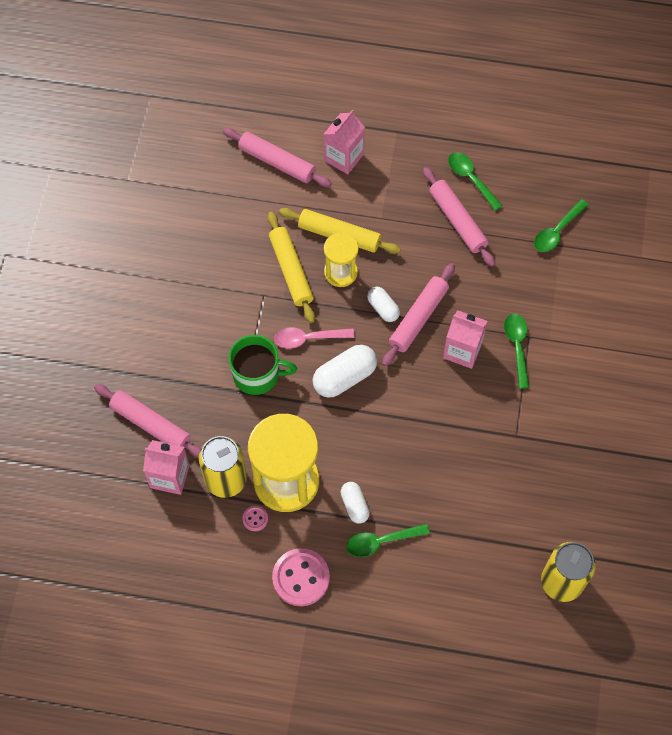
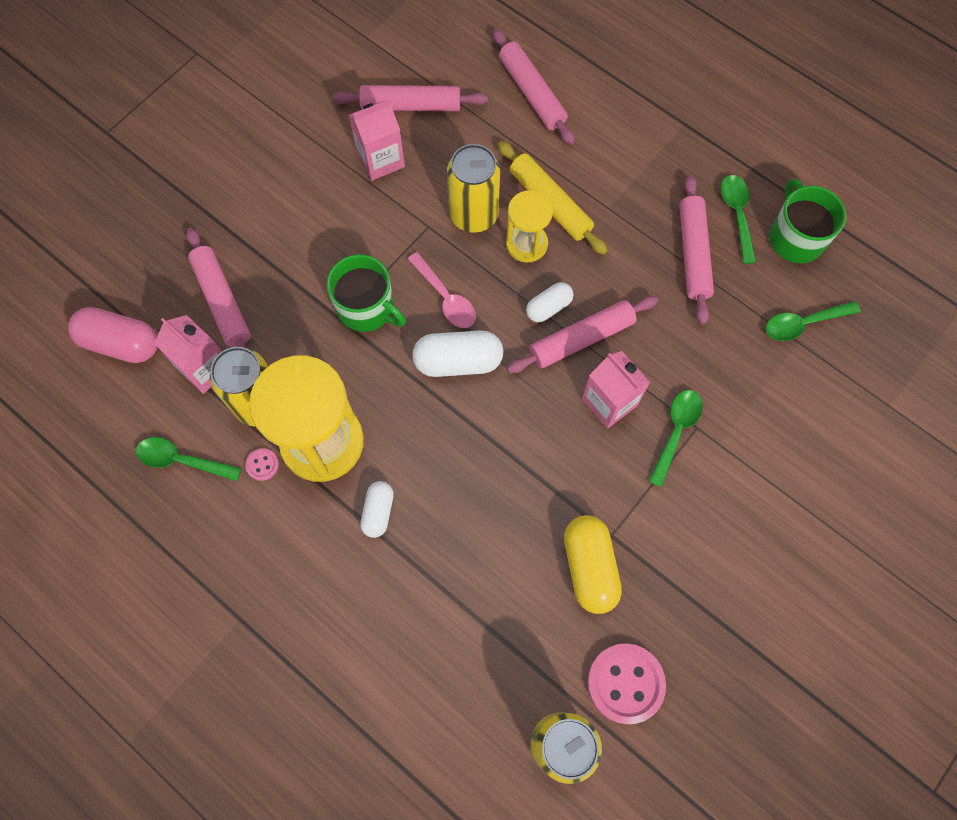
camera: 30 degrees right, 5 degrees up
yellow rolling pin [268,212,315,323] -> yellow can [447,144,500,233]
pink button [272,548,330,606] -> pink button moved to [587,643,666,724]
pink spoon [274,327,354,349] -> pink spoon turned 150 degrees counterclockwise [408,252,476,328]
pink carton [323,110,365,174] -> pink carton moved to [349,99,405,181]
green spoon [346,524,430,557] -> green spoon moved to [136,437,241,481]
white capsule [367,287,400,322] -> white capsule turned 60 degrees clockwise [526,282,573,322]
none -> pink capsule [68,307,157,363]
none -> pink rolling pin [333,85,488,111]
none -> yellow capsule [564,515,622,614]
none -> green mug [770,178,846,263]

